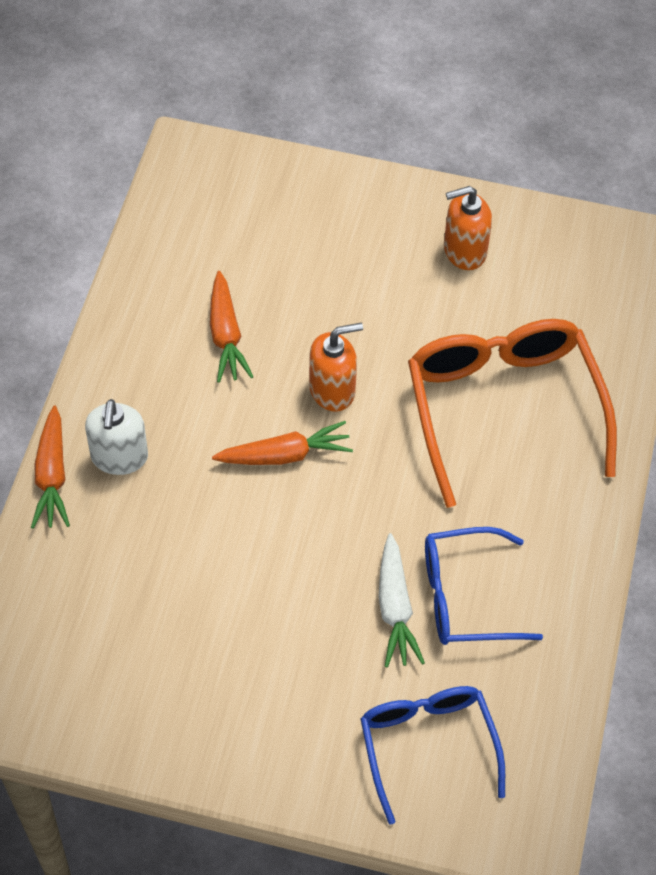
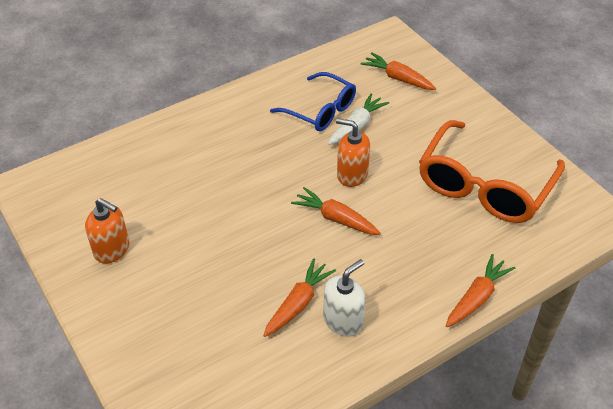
camera: 135 degrees left, 10 degrees down
white soap dispenser [85,399,148,475] -> white soap dispenser moved to [323,259,366,337]
orange soap dispenser [309,323,363,412] -> orange soap dispenser moved to [336,118,370,187]
blue glasses [360,686,505,825] -> orange carrot [361,52,436,90]
orange glasses [408,319,617,508] -> orange glasses moved to [419,120,565,223]

